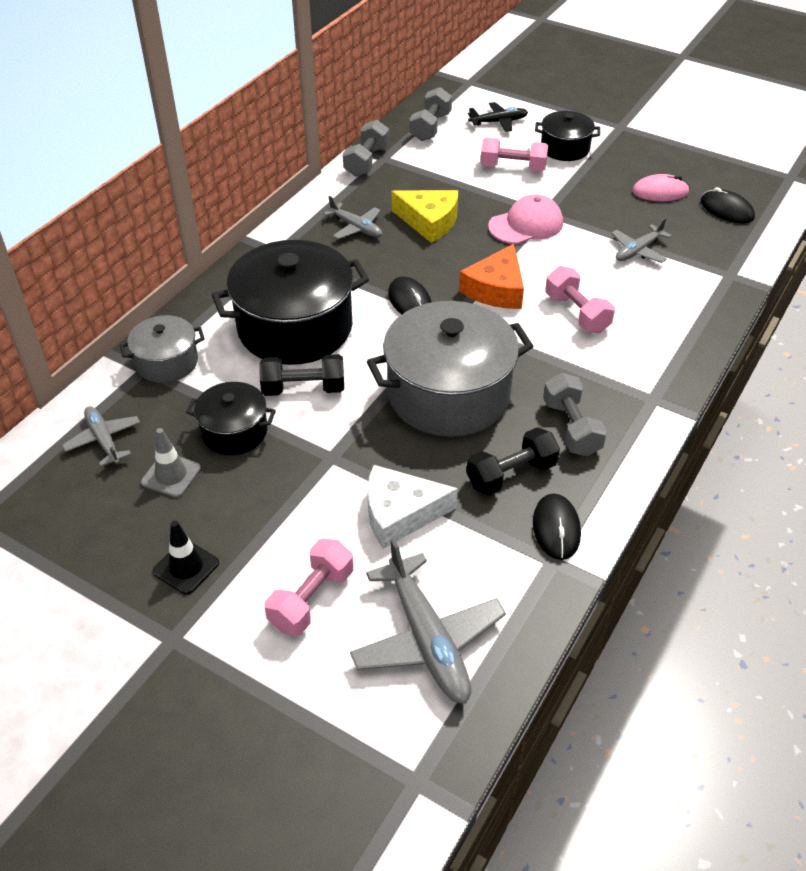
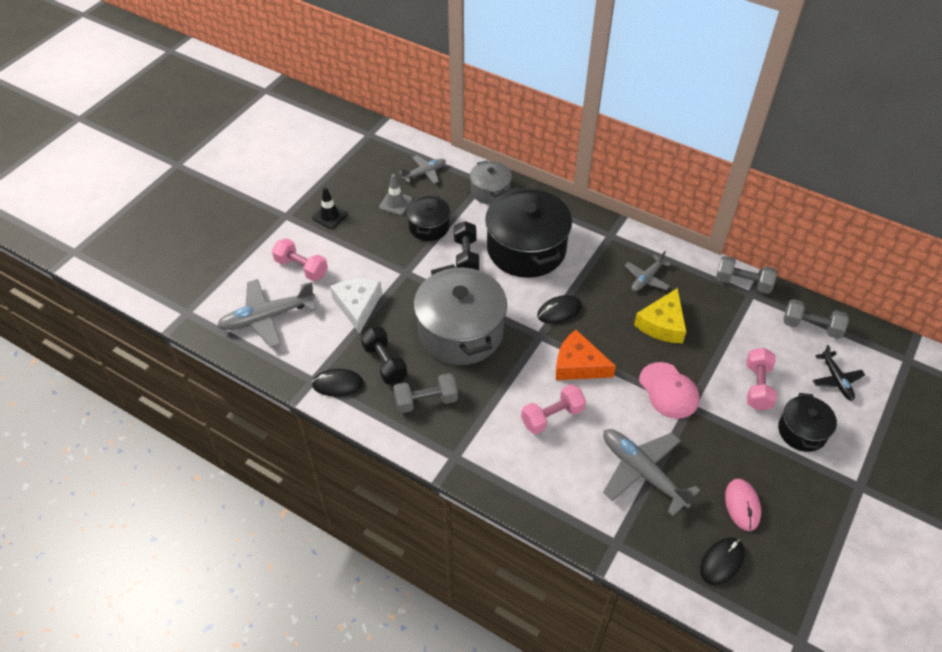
camera: 90 degrees right, 5 degrees up
grey plane [611,218,672,263] -> grey plane [603,429,700,516], size x1.74

